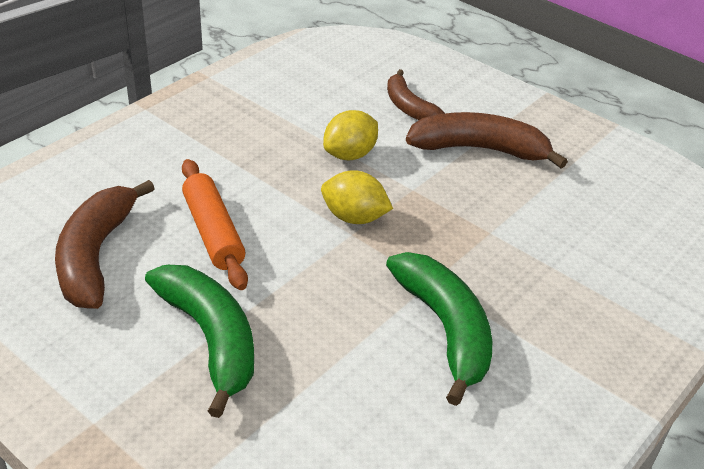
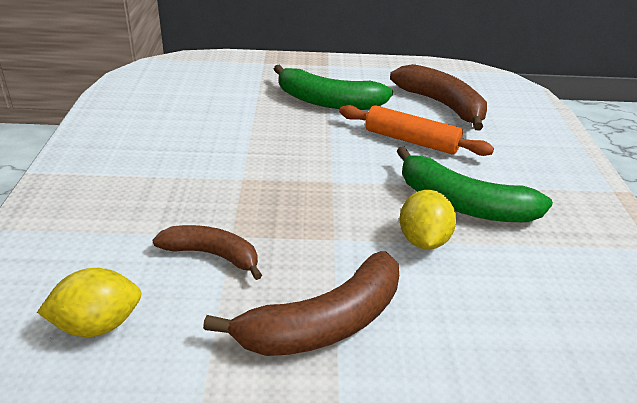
camera: 140 degrees right, 5 degrees down
yellow lemon [321,170,393,224] -> yellow lemon moved to [37,268,142,337]
green banana [386,252,492,406] -> green banana moved to [397,146,553,222]
brown banana [387,69,445,120] -> brown banana moved to [153,225,262,280]

